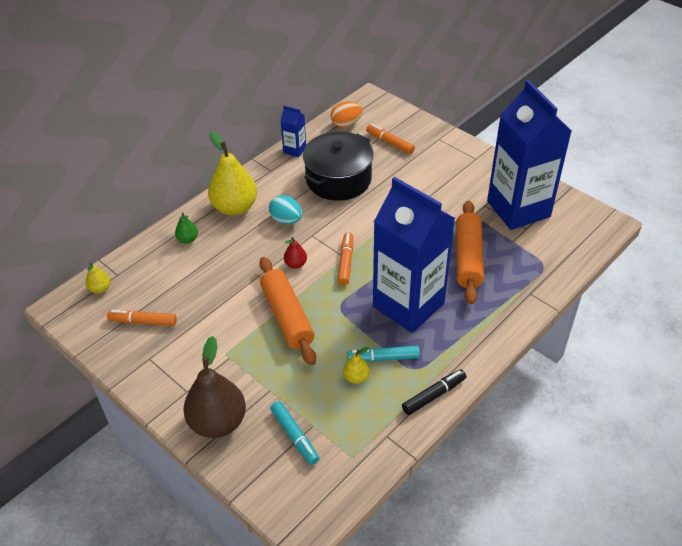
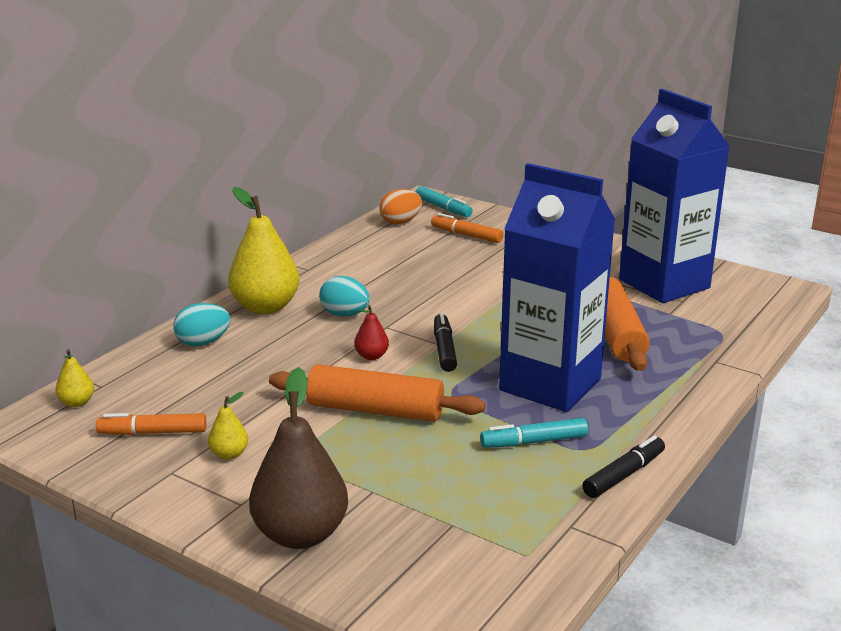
camera: 10 degrees left, 20 degrees down
green pear [175,212,198,244] -> turquoise egg [173,303,230,346]
orange rolling pin [259,257,316,365] -> orange rolling pin turned 45 degrees counterclockwise [269,364,486,422]
turquoise marker [270,401,319,465] -> turquoise marker moved to [416,186,473,217]
blue carton [280,106,306,157] -> none
black pot [303,131,374,201] -> none
orange marker [337,232,353,285] -> black marker [434,313,457,372]
yellow pear [343,347,370,384] -> yellow pear moved to [208,392,248,460]

